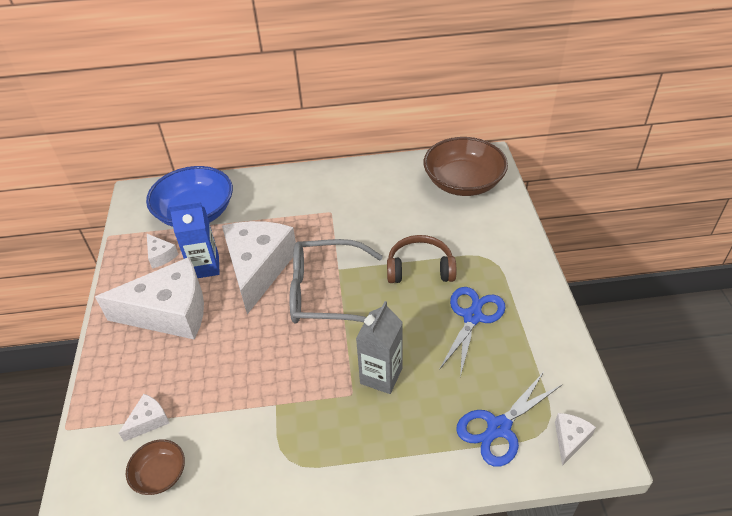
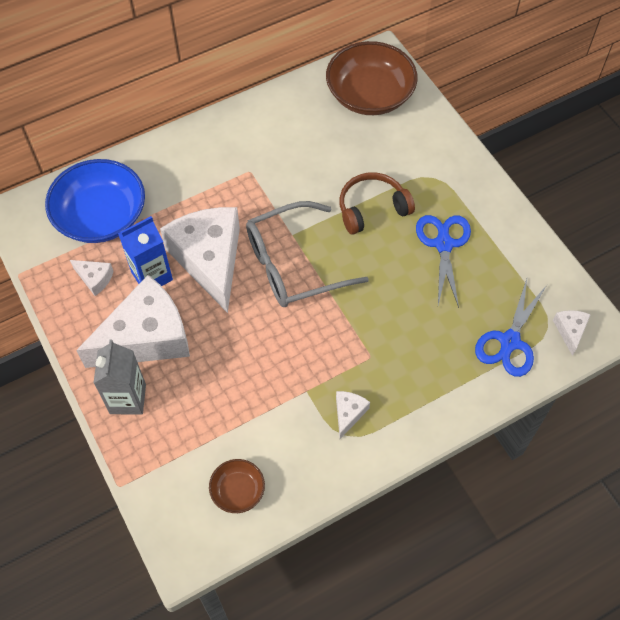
camera: 25 degrees left, 15 degrees up
white cheese [119,394,169,441] -> white cheese moved to [336,391,370,439]
grey carton [356,301,403,394] -> grey carton moved to [93,340,146,415]

